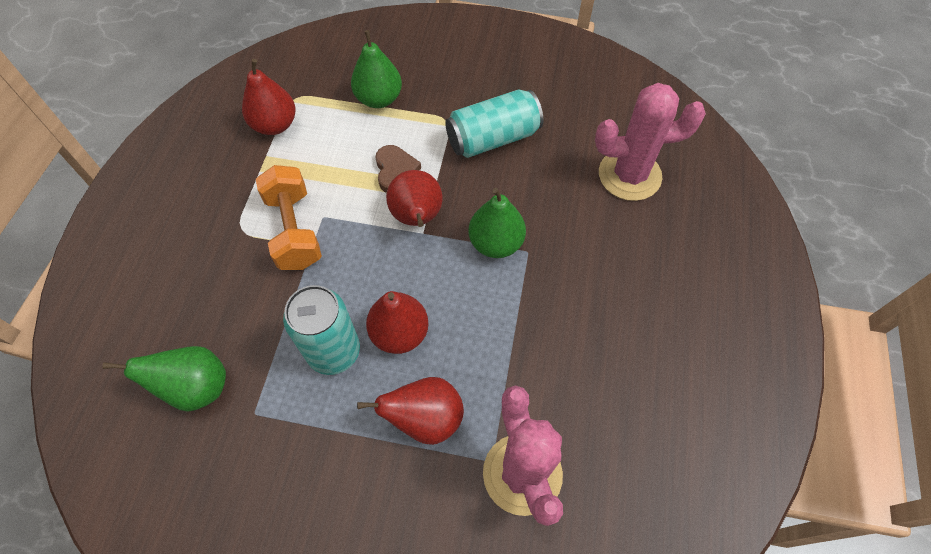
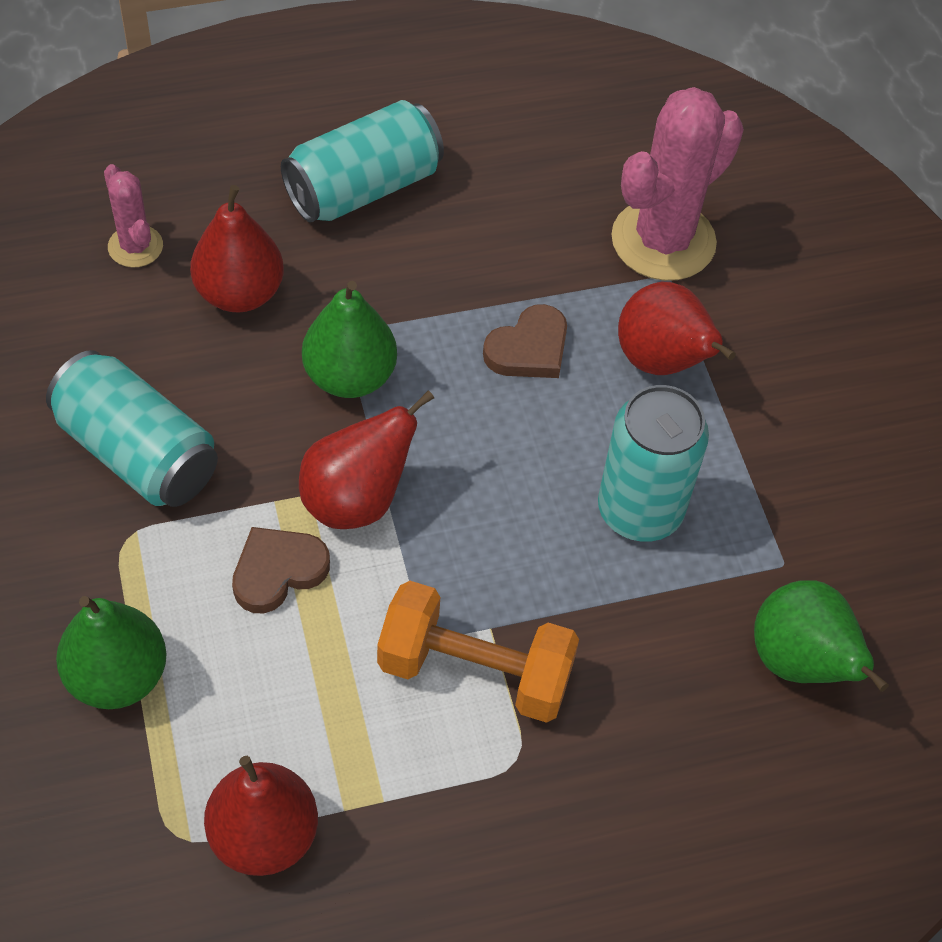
camera: 120 degrees left, 5 degrees down
orange dumbbell [256,165,322,270] -> orange dumbbell turned 60 degrees clockwise [377,581,579,723]
red pear [366,291,429,354] -> red pear moved to [190,185,284,313]
pink cactus [595,83,706,201] -> pink cactus [104,164,163,268], size x0.51
none -> turquoise can [281,100,444,223]
none -> brown heart [483,304,567,378]

